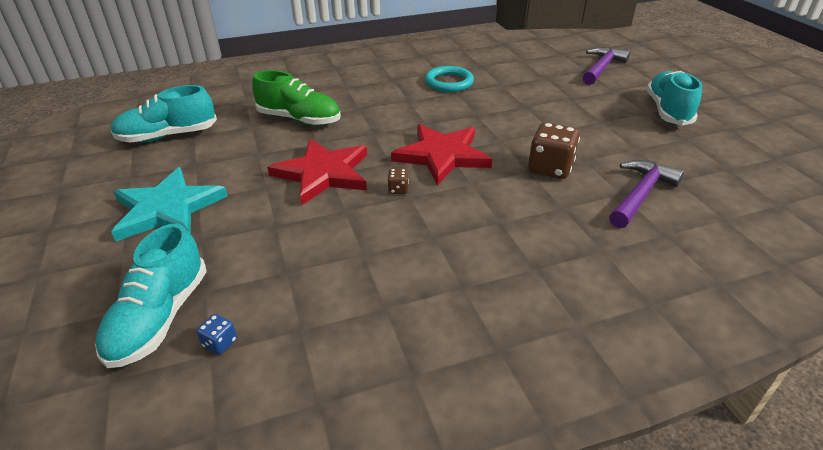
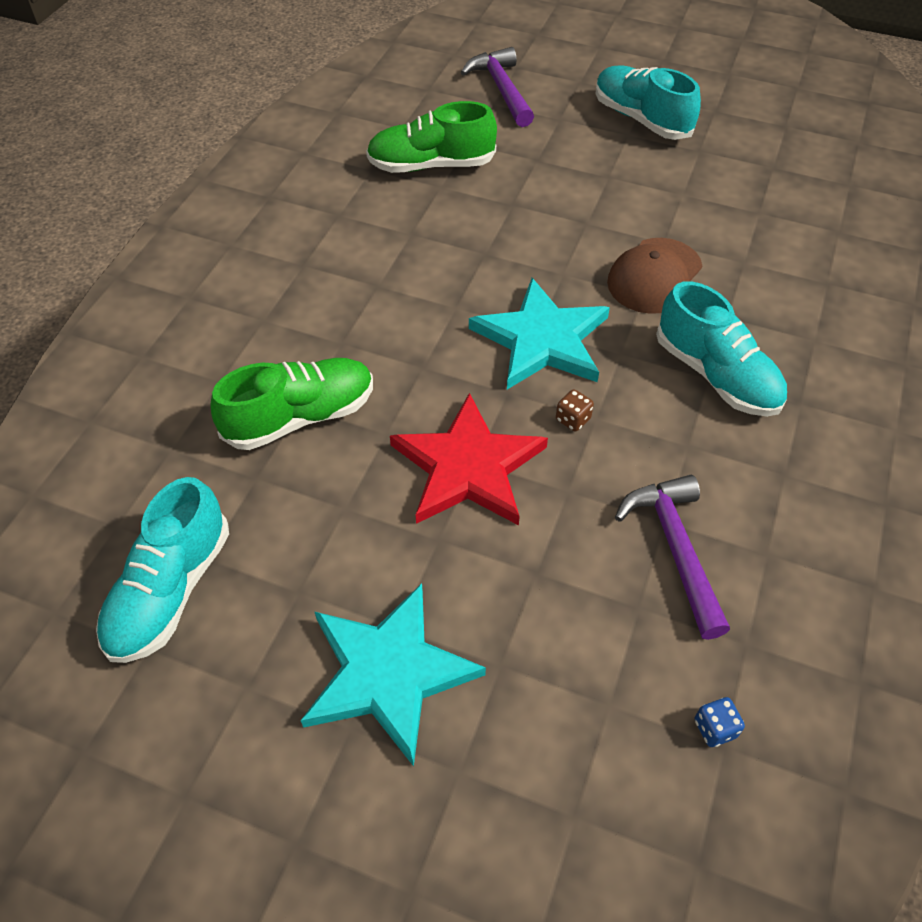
camera: 50 degrees left, 15 degrees up
turquoise shoe [95,224,207,368] -> turquoise shoe moved to [656,281,787,416]
red star [391,124,492,185] -> turquoise star [469,278,610,389]
turquoise ring [425,66,474,92] -> none
brown dice [528,123,580,179] -> brown cap [607,238,702,314]
purple hammer [609,160,684,228] -> purple hammer moved to [615,475,730,640]
none -> green shoe [366,101,497,173]

